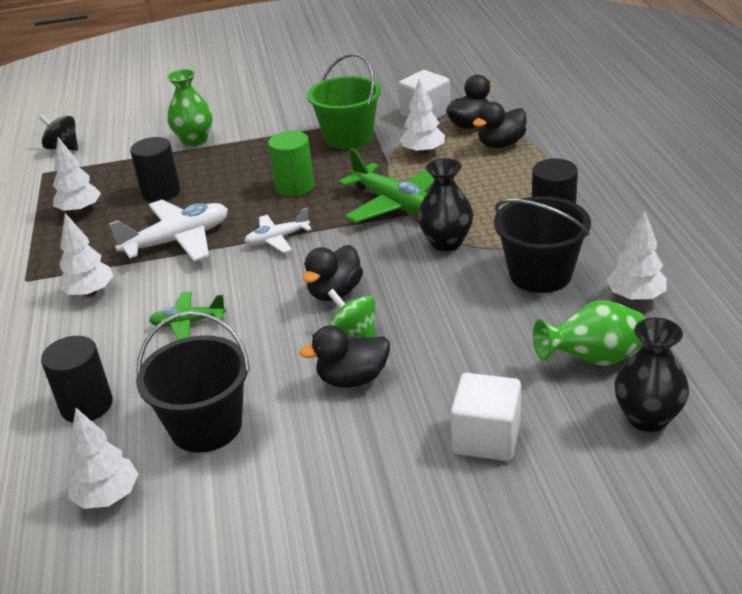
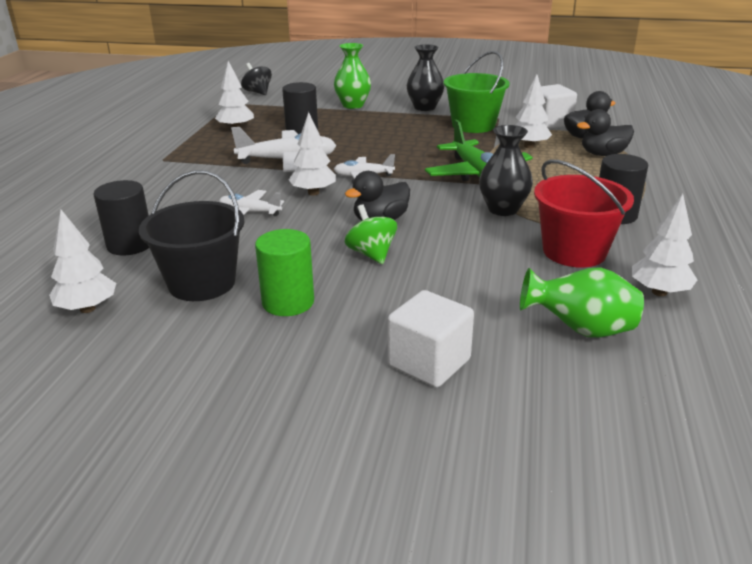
camera: 20 degrees right, 5 degrees down
white tree [58,213,114,297] -> white tree moved to [288,112,336,196]
green plane [149,291,227,340] -> white plane [219,190,284,216]
green cylinder [268,131,314,197] -> green cylinder moved to [255,229,314,316]
black duck [299,325,390,387] -> none
black bucket [494,196,591,293] -> red bucket [534,159,634,268]
black vase [614,318,689,432] -> black vase moved to [407,44,444,111]

